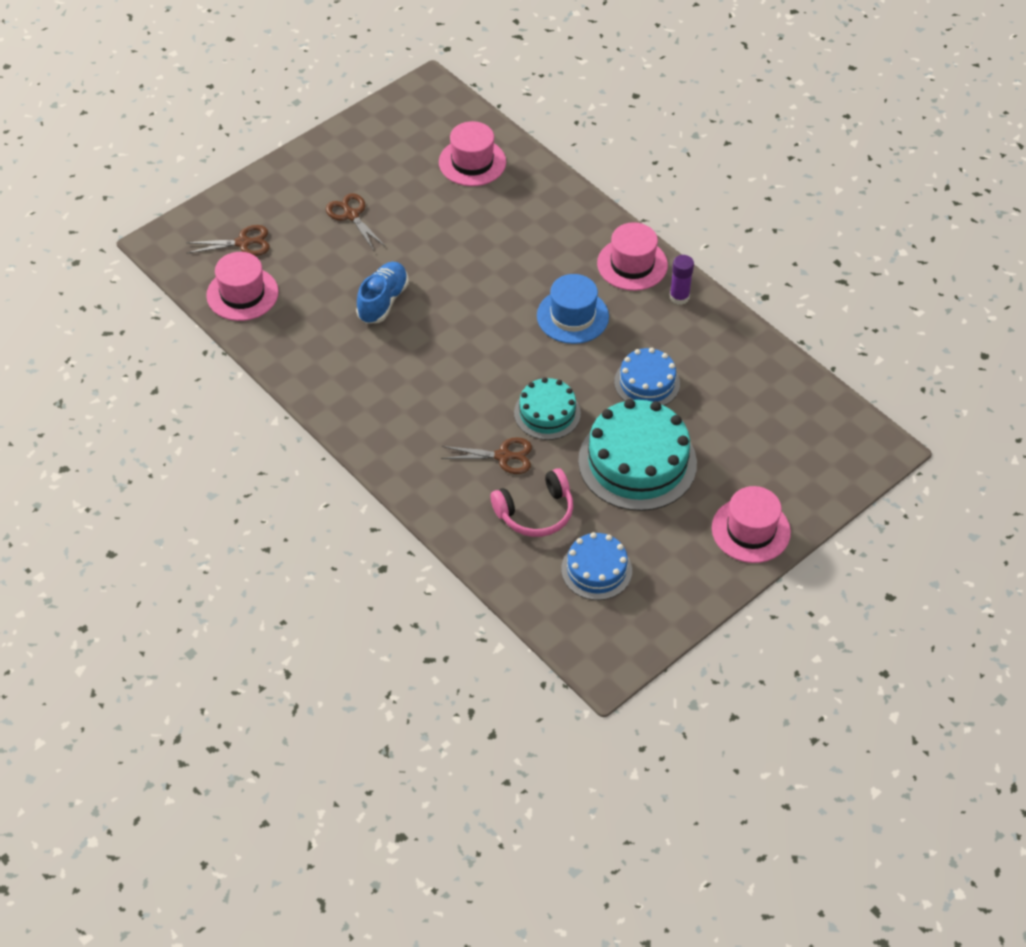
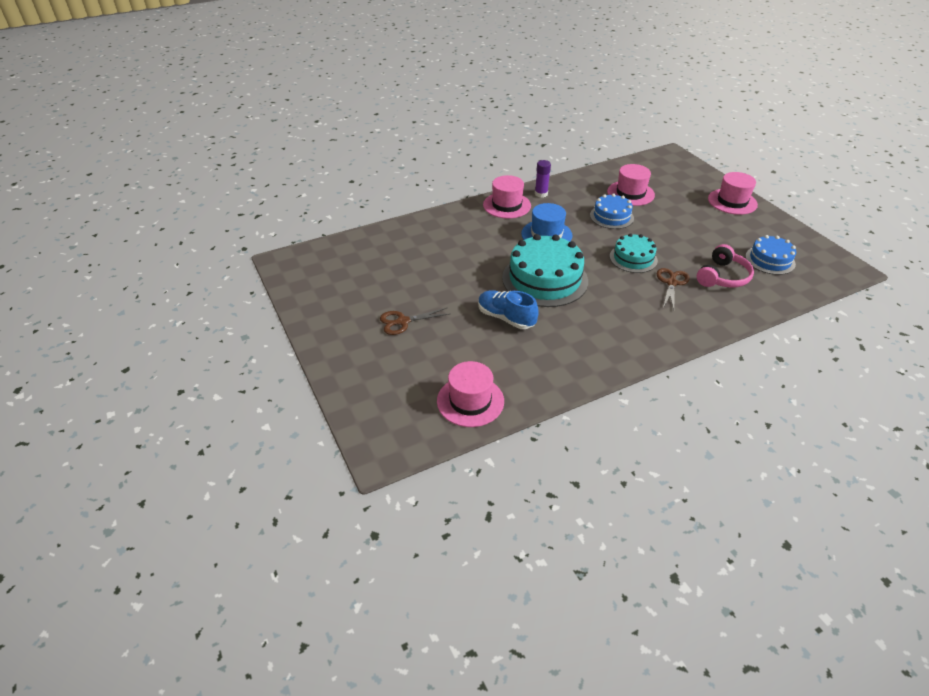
camera: 75 degrees left, 10 degrees down
brown scissors [186,225,270,256] -> none
pink hat [439,121,506,186] -> pink hat moved to [607,164,655,206]
pink headphones [491,468,573,537] -> pink headphones turned 45 degrees clockwise [697,244,754,288]
turquoise cake [578,399,697,511] -> turquoise cake moved to [502,234,588,307]

